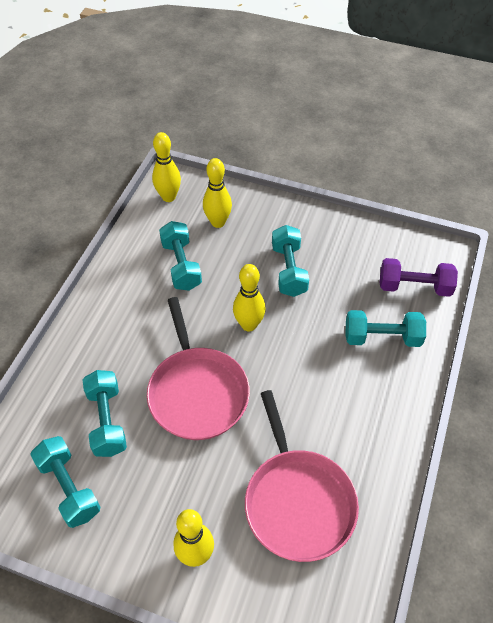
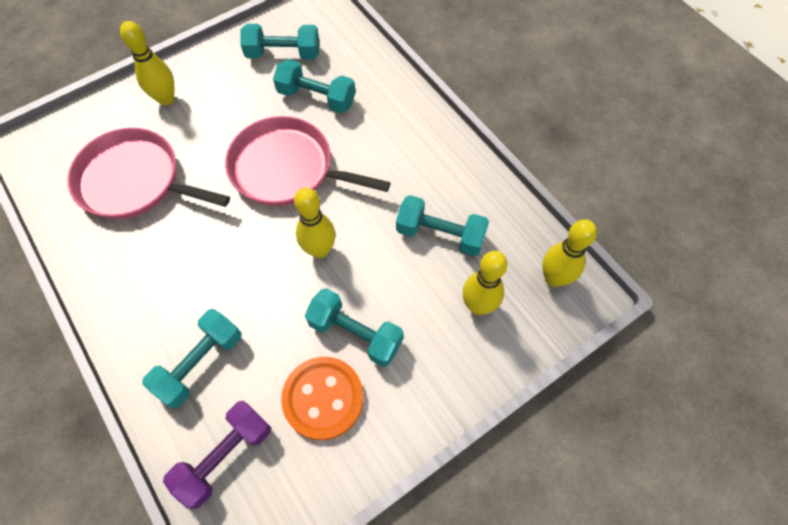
camera: 125 degrees right, 10 degrees up
none -> orange button [281,357,364,440]

